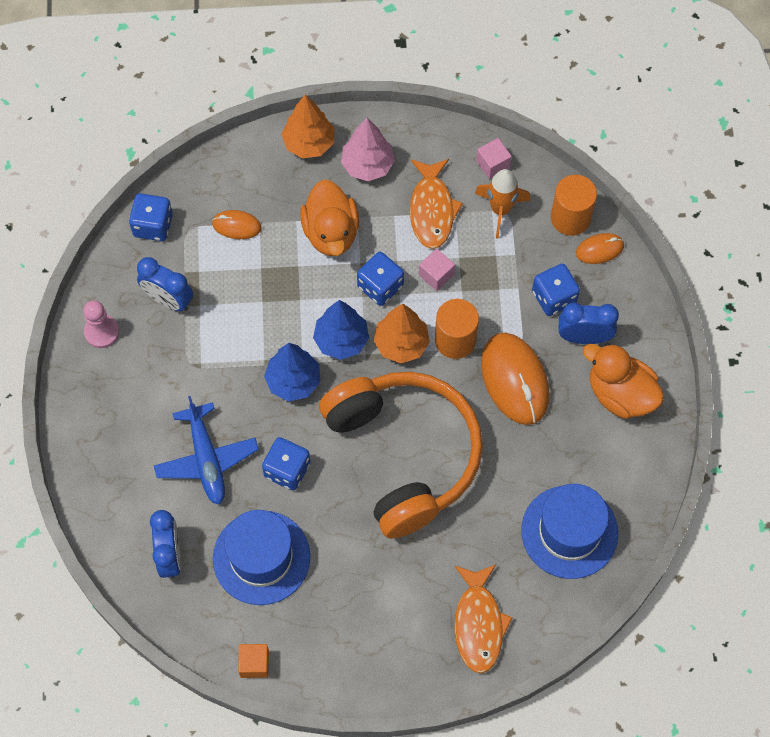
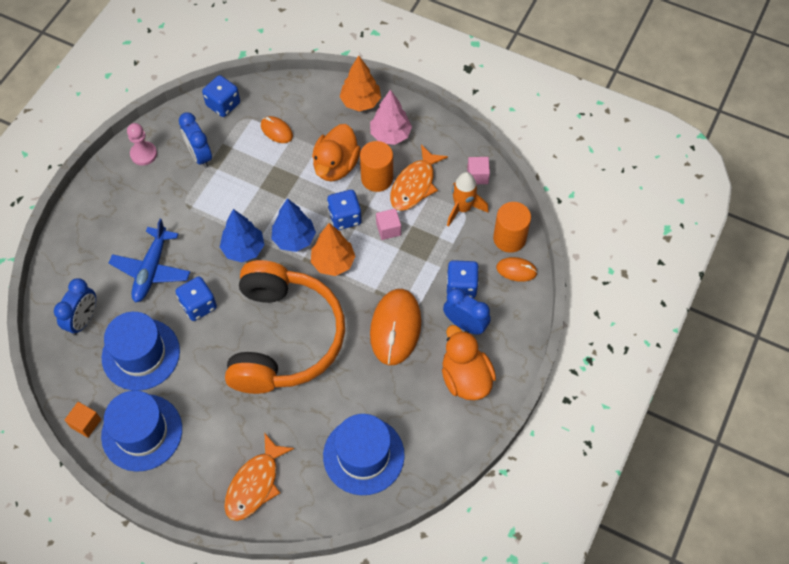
camera: 30 degrees right, 5 degrees down
orange cylinder [435,299,479,359] -> orange cylinder moved to [360,141,393,192]
none -> blue hat [101,390,182,472]

